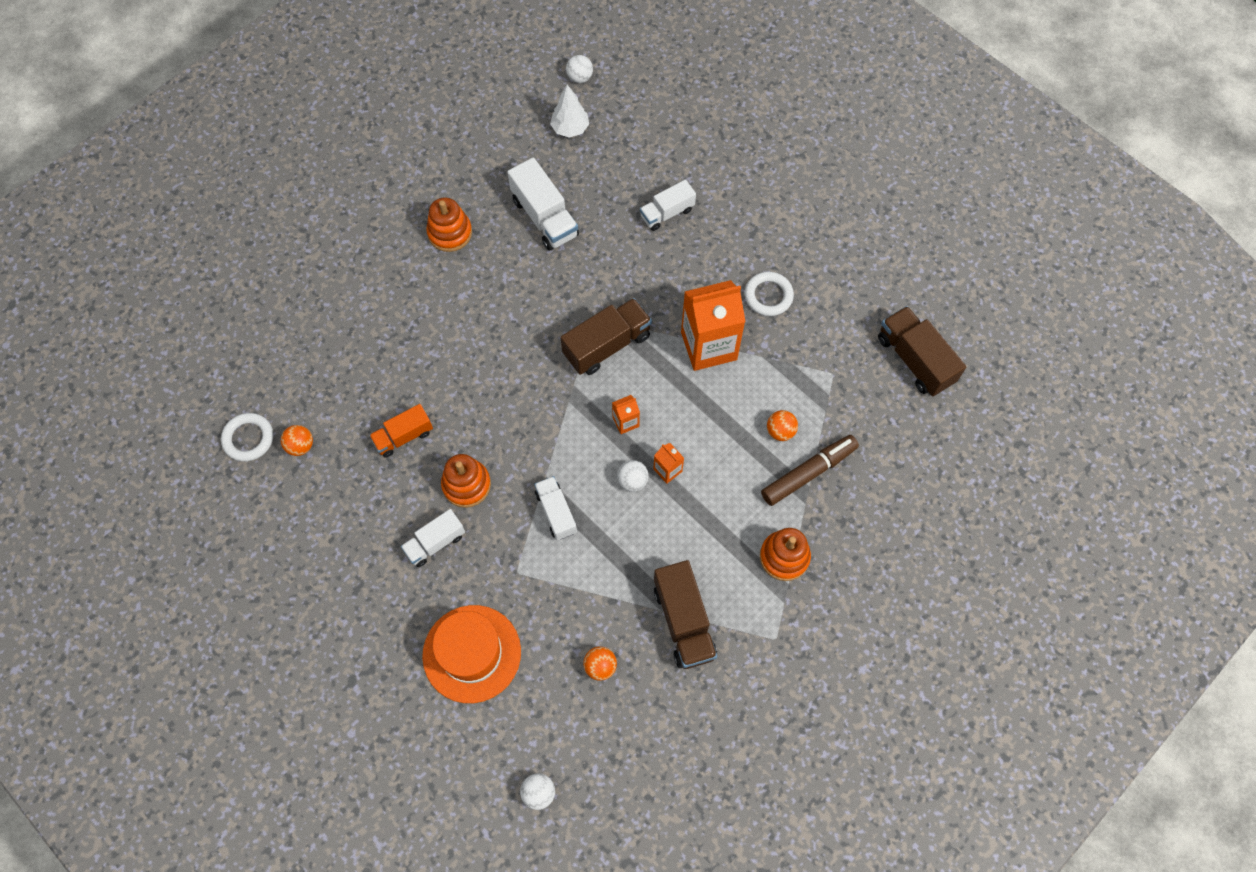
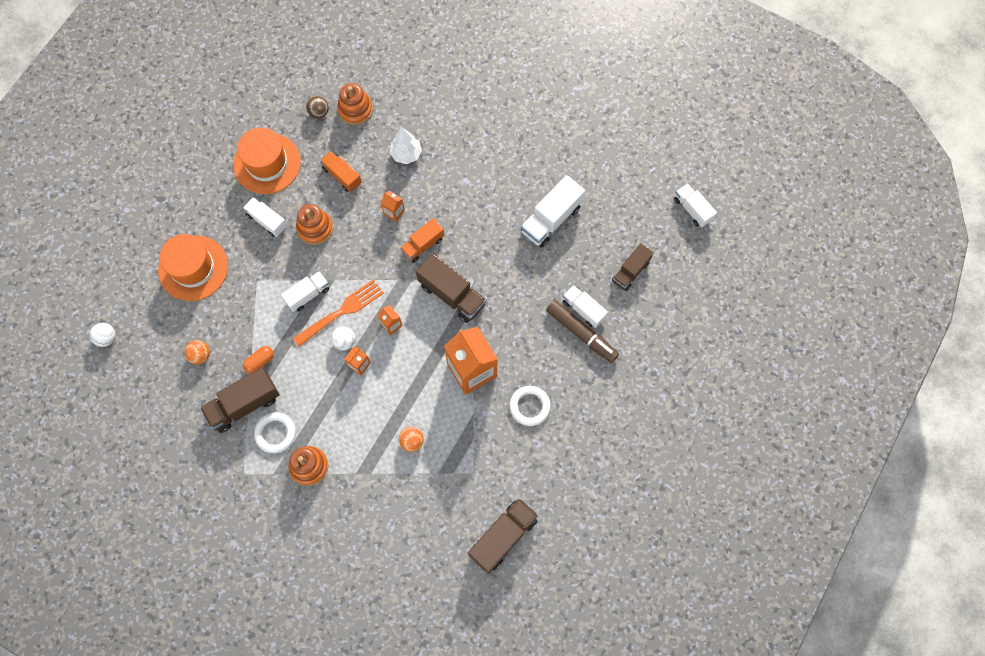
camera: 75 degrees right, 5 degrees up
white ring [221,413,273,462] -> white ring moved to [254,412,296,453]
orange ball [281,425,313,456] -> brown ball [306,96,329,119]
orange stacking toy [426,198,472,252] -> orange stacking toy moved to [337,83,373,125]
white tree [550,85,589,138] -> white tree moved to [390,127,422,164]
white ball [566,55,593,83] -> white truck [674,183,717,228]
brown marker [761,435,859,506] -> brown marker moved to [546,300,619,363]
none -> orange hat [233,127,301,194]
none -> orange capsule [243,346,274,373]
none -> orange fork [293,279,384,347]
none -> orange carton [381,191,405,222]
none -> orange truck [400,218,444,263]
none -> brown truck [612,244,654,291]

